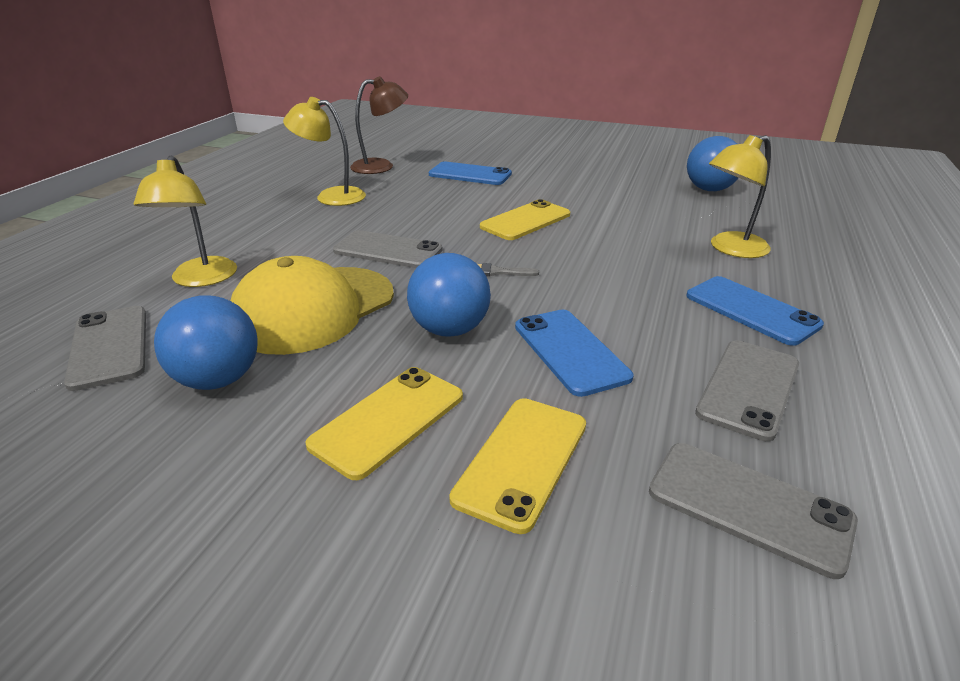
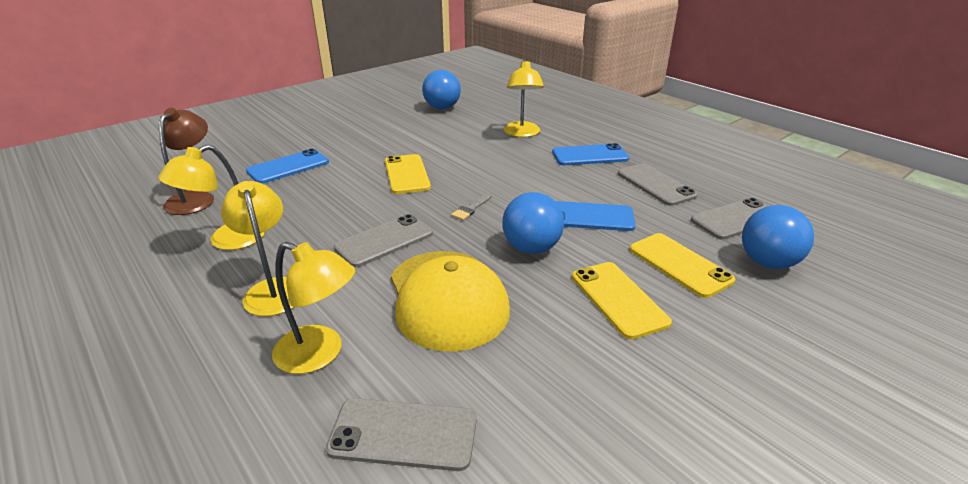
camera: 60 degrees left, 0 degrees up
blue ball [154,295,258,390] -> blue ball moved to [742,205,814,269]
none -> yellow lamp [221,181,294,316]

